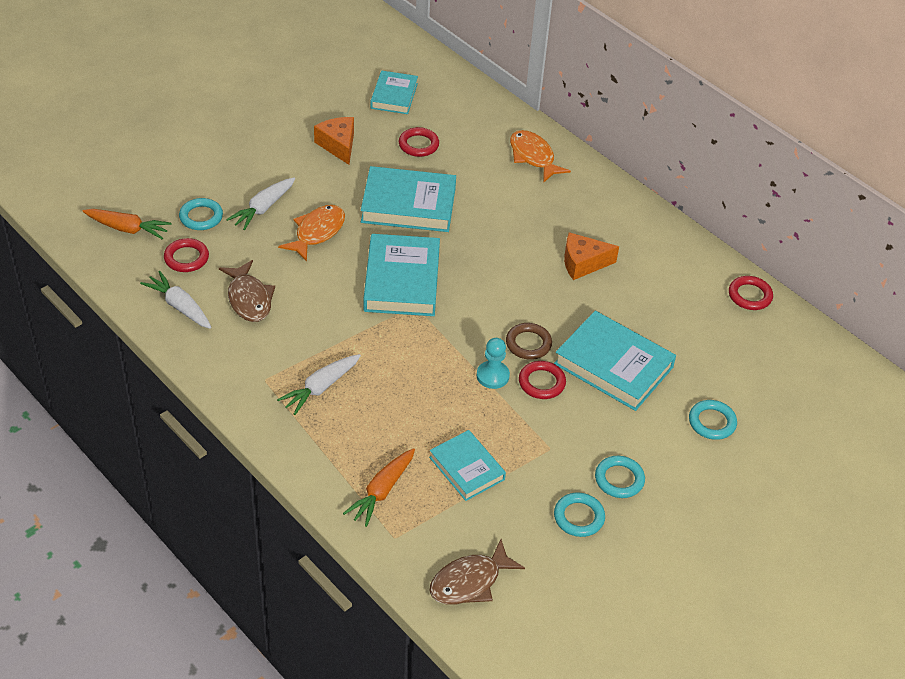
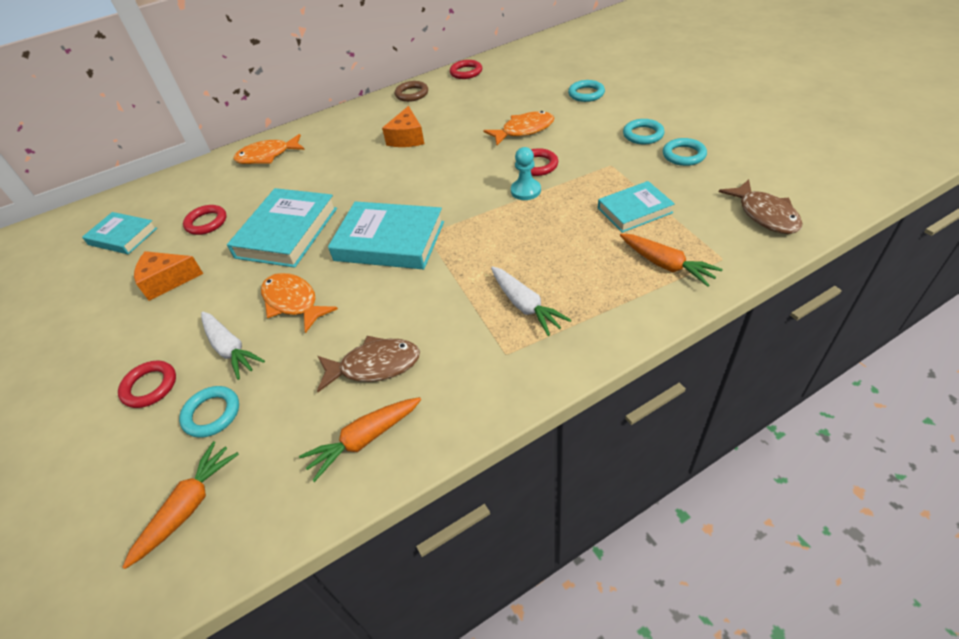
camera: 70 degrees left, 0 degrees up
white carrot [140,271,211,329] -> orange carrot [299,397,421,482]
red ring [164,238,209,272] -> red ring moved to [118,361,176,408]
brown ring [506,323,552,360] -> brown ring moved to [395,81,428,102]
turquoise book [554,311,676,411] -> orange fish [483,111,554,145]

